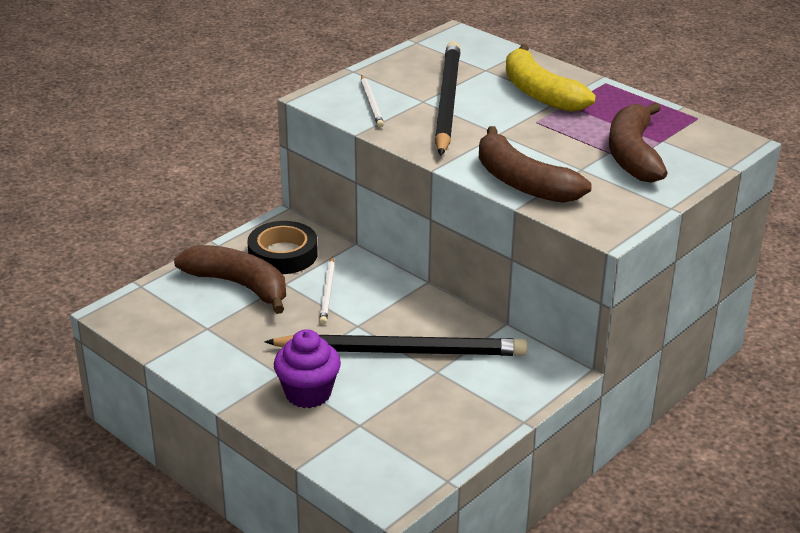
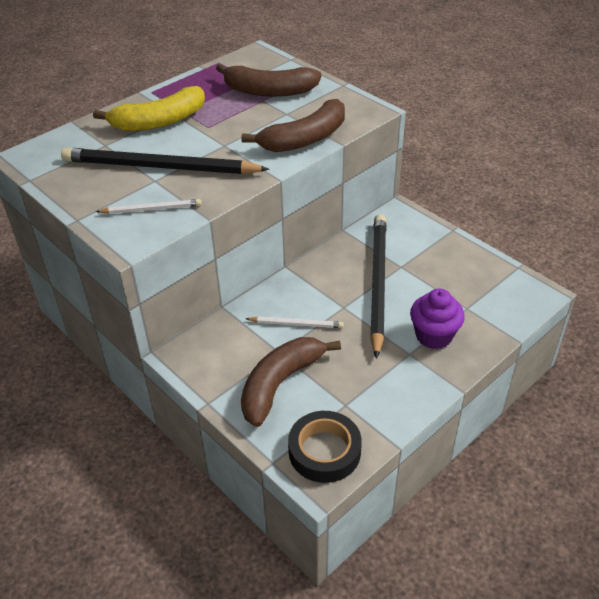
camera: 85 degrees left, 10 degrees up
black tape [247,221,318,274] -> black tape moved to [288,411,362,483]

